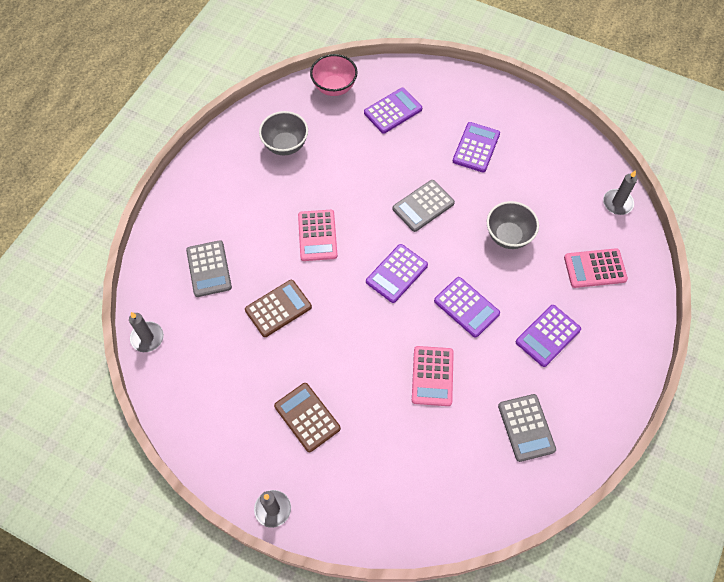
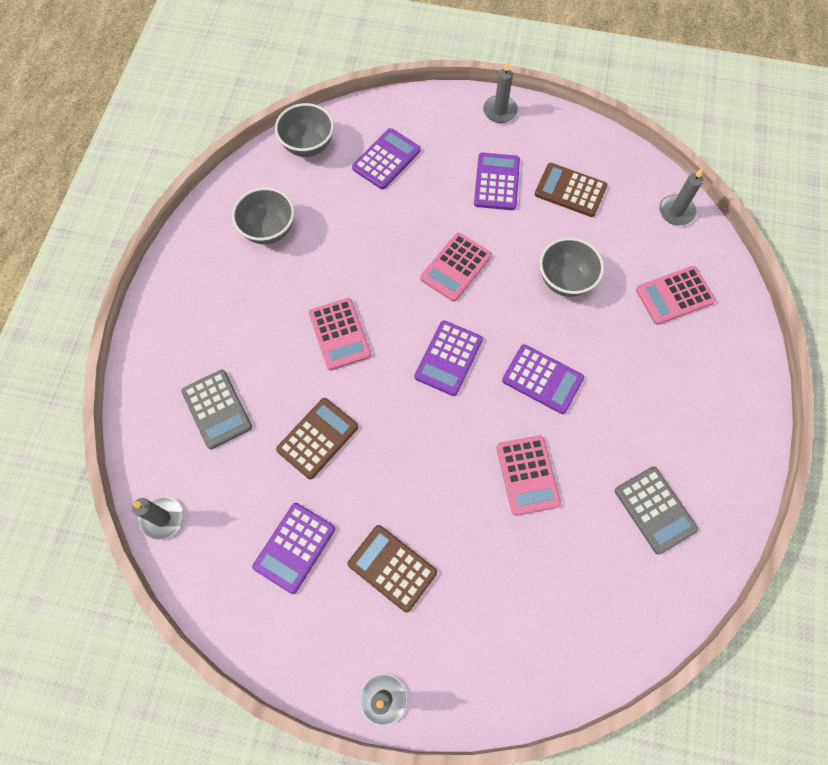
camera: 15 degrees left, 5 degrees up
pink bowl [310,54,358,96] -> grey bowl [275,103,334,157]
grey calculator [393,180,455,232] -> pink calculator [420,233,492,302]
purple calculator [516,305,581,367] -> purple calculator moved to [252,503,335,594]
none -> grey candle [483,62,518,123]
none -> brown calculator [535,163,607,217]

